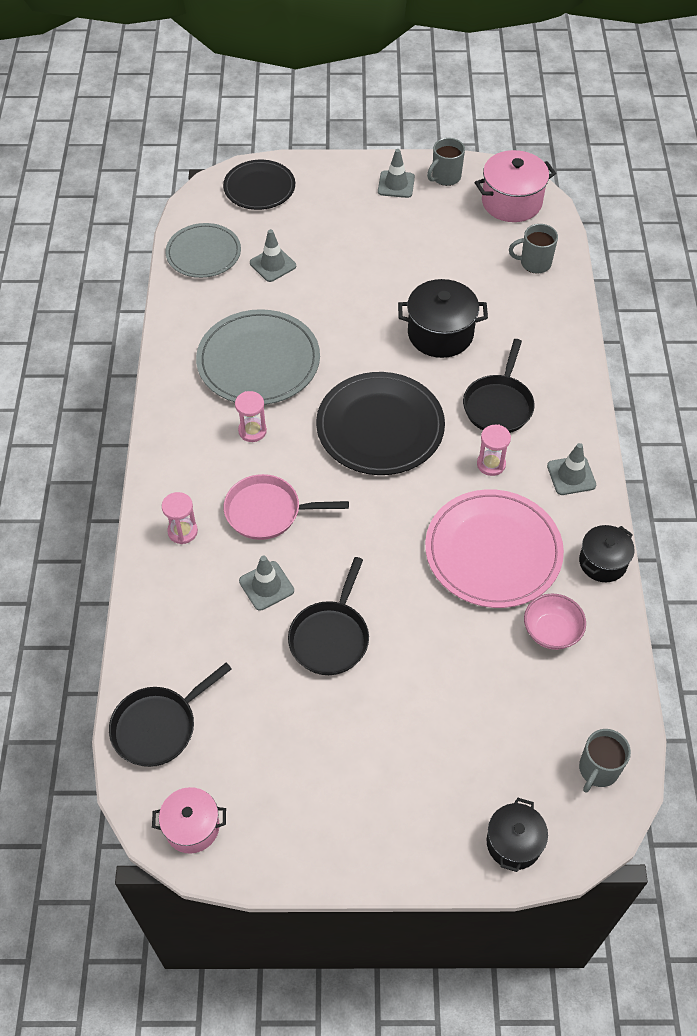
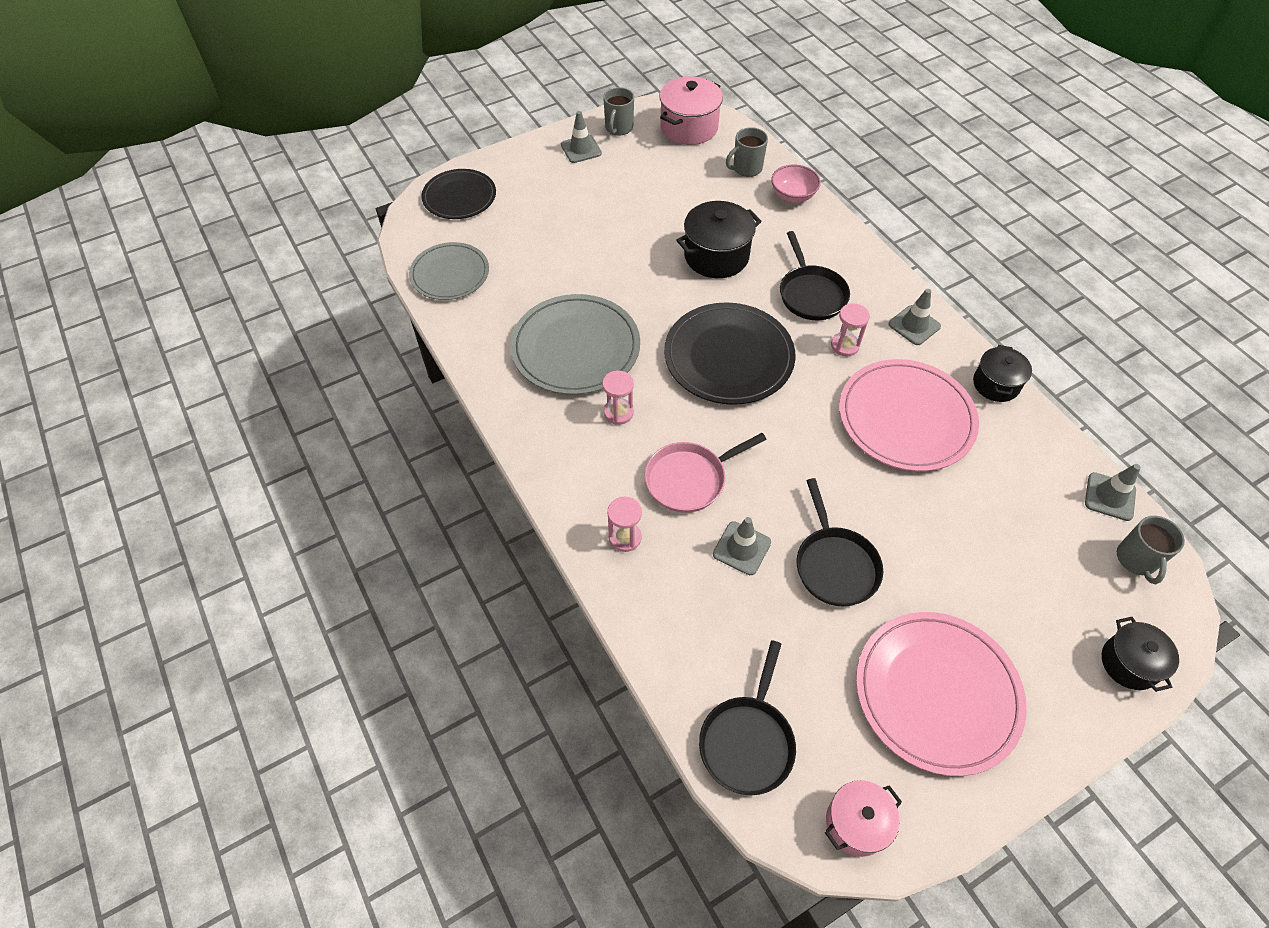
camera: 30 degrees left, 0 degrees up
grey traffic cone [250,229,296,282] -> grey traffic cone moved to [1085,464,1141,521]
pink bowl [524,593,586,650] -> pink bowl moved to [771,165,821,203]
none -> pink plate [856,612,1027,776]

